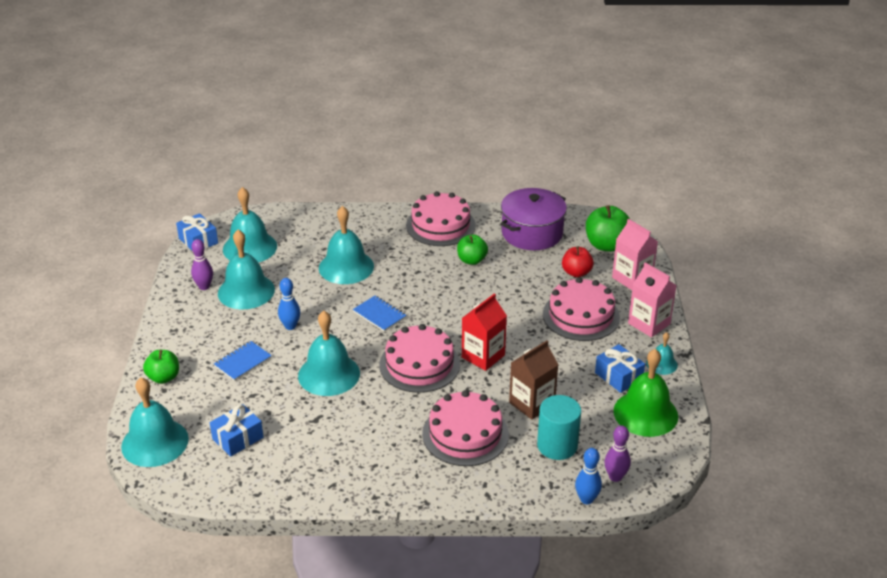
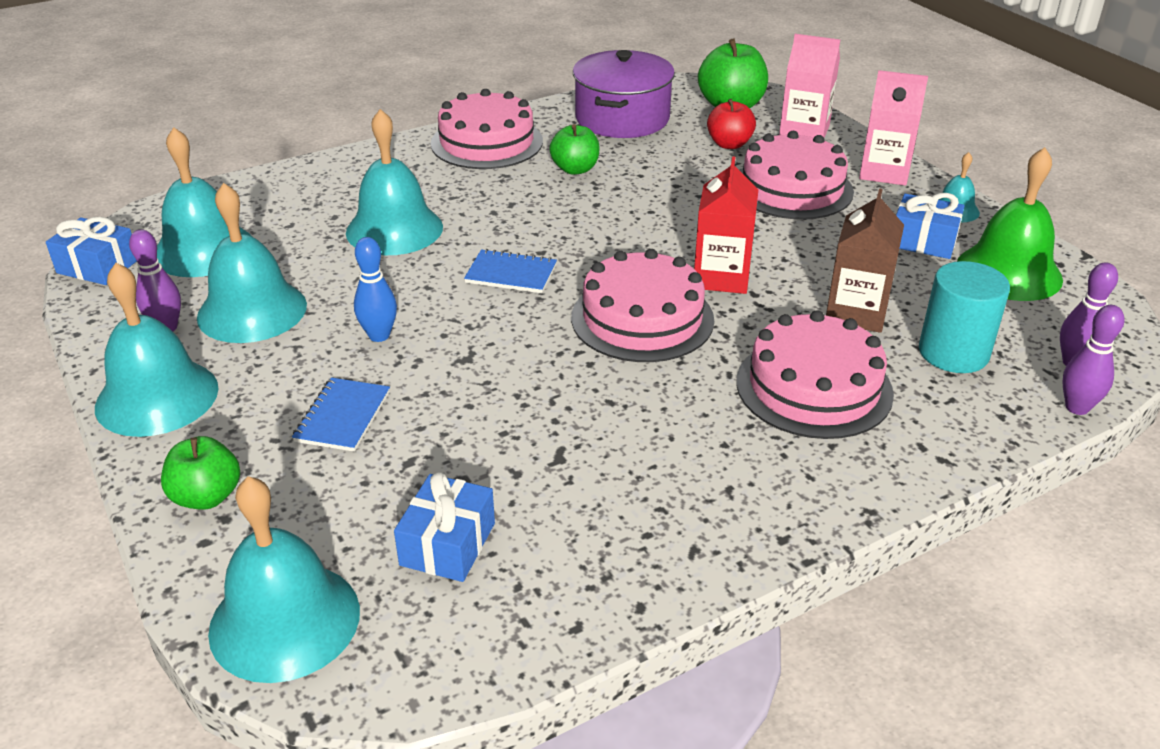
camera: 30 degrees left, 0 degrees up
turquoise bell [298,311,360,396] -> turquoise bell moved to [95,263,219,437]
blue bowling pin [575,448,602,504] -> purple bowling pin [1062,305,1124,415]

